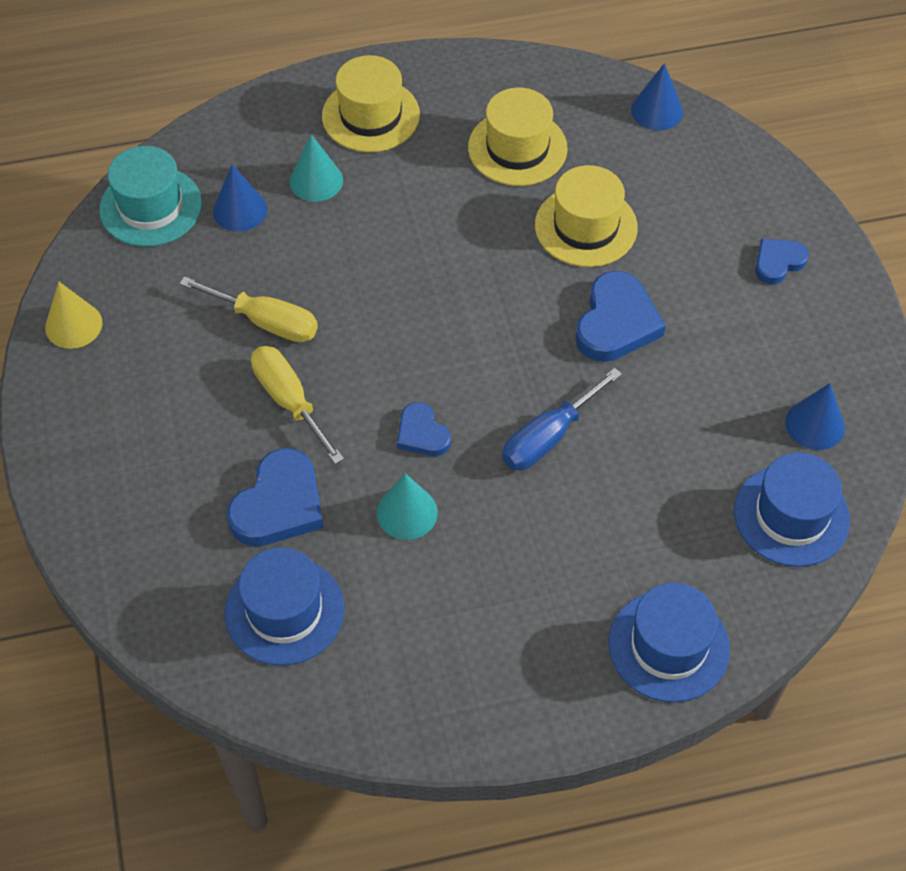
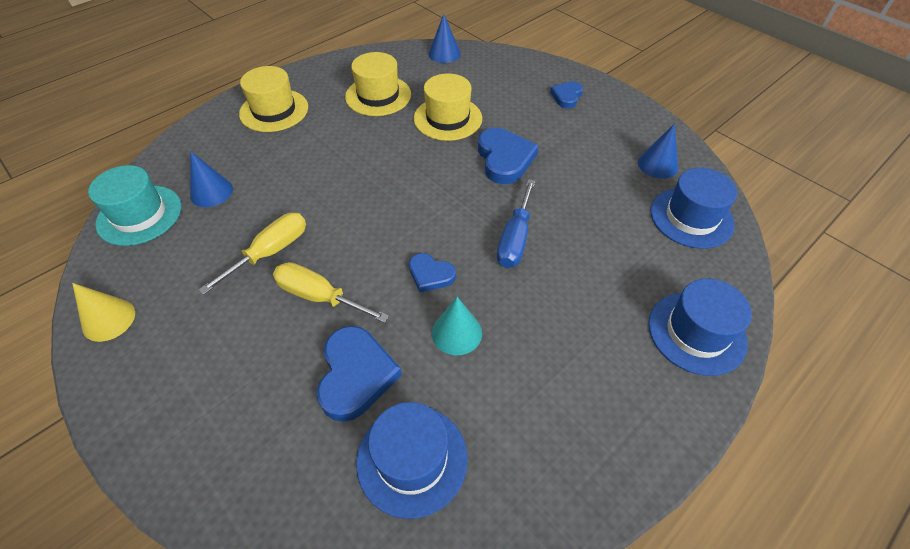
camera: 30 degrees left, 5 degrees down
yellow screwdriver [179,276,318,342] -> yellow screwdriver turned 45 degrees counterclockwise [199,213,306,294]
turquoise cone [290,134,343,202] -> none

